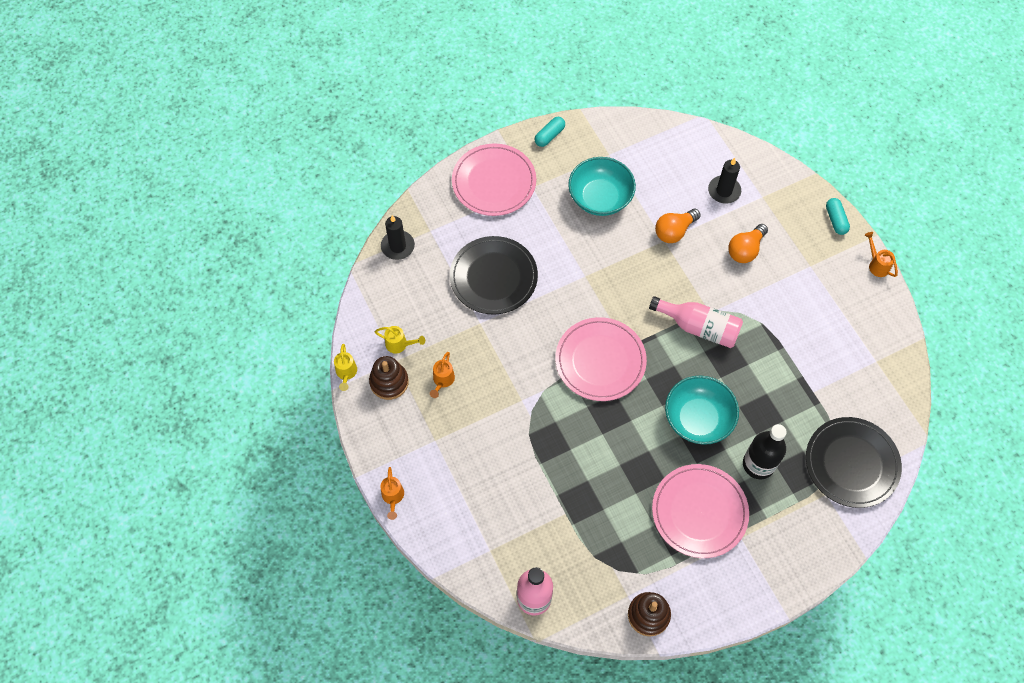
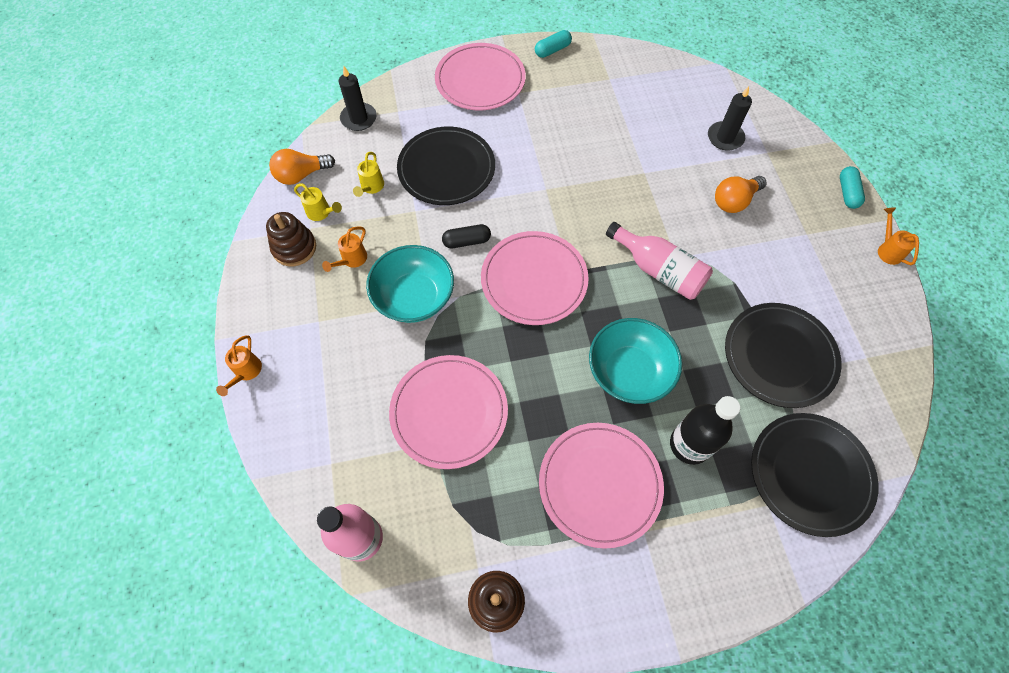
camera: 15 degrees right, 0 degrees up
yellow watering can [334,344,357,391] -> yellow watering can moved to [353,152,384,197]
turquoise bowl [568,157,636,216] -> turquoise bowl moved to [366,245,454,323]
orange light bulb [655,209,701,243] -> orange light bulb moved to [269,149,335,185]
none -> pink plate [389,355,508,469]
none -> black capsule [442,224,491,248]
none -> black plate [725,303,842,408]

